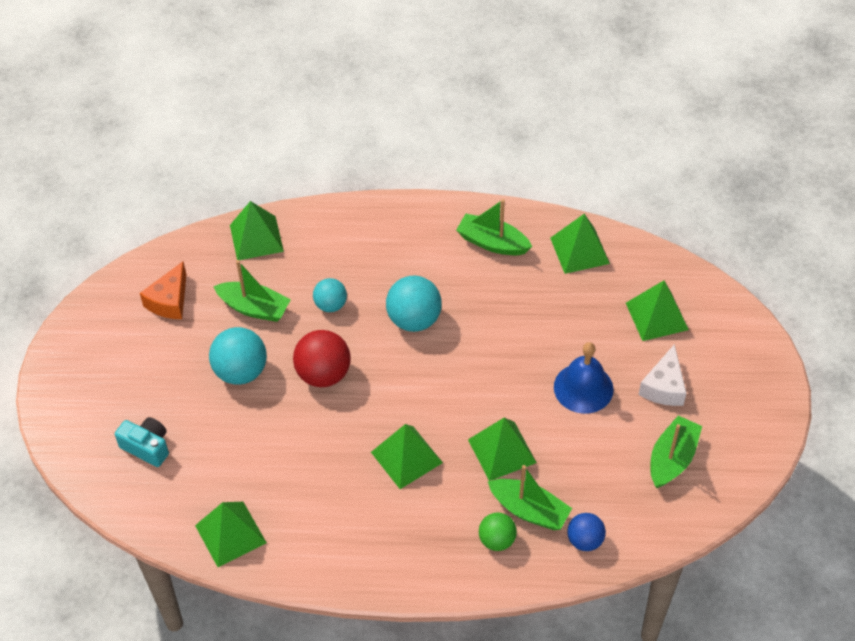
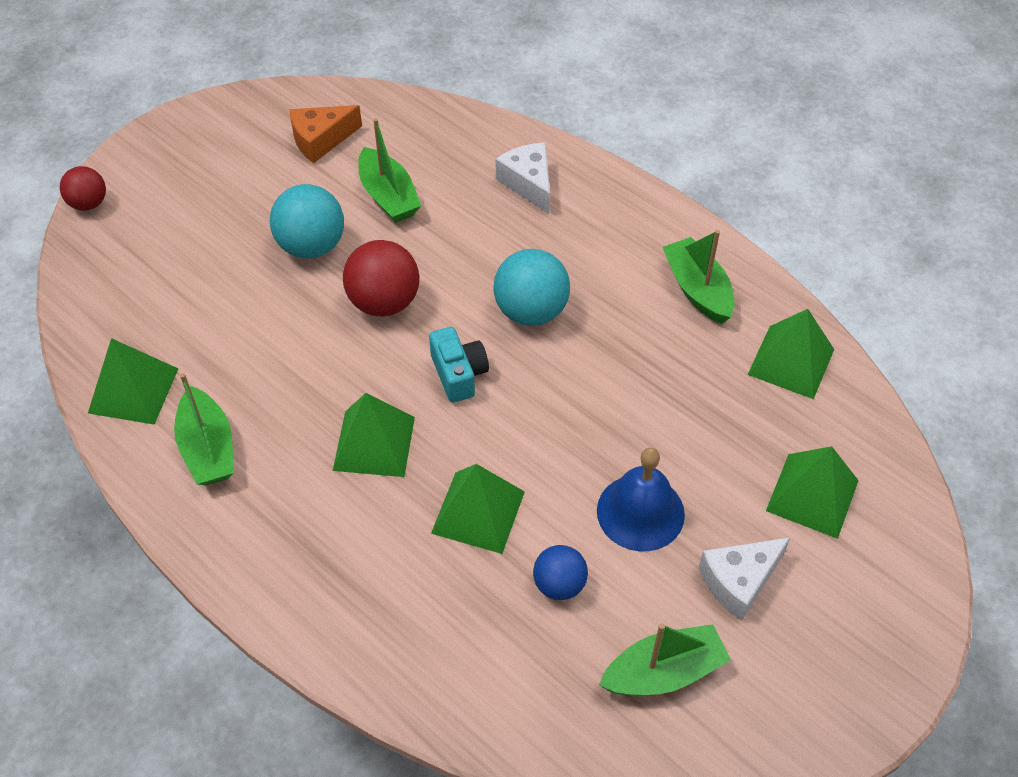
camera: 40 degrees right, 0 degrees up
turquoise camera [115,417,169,467] -> turquoise camera moved to [429,327,489,403]
green pyramid [230,201,284,260] -> none
turquoise ball [313,278,347,312] -> none
green ball [479,513,517,551] -> none
green boat [488,465,572,530] -> green boat moved to [174,373,234,486]
blue ball [567,513,606,551] -> blue ball moved to [533,545,588,600]
none -> red ball [60,166,106,211]
none -> white cheese [496,142,550,214]

